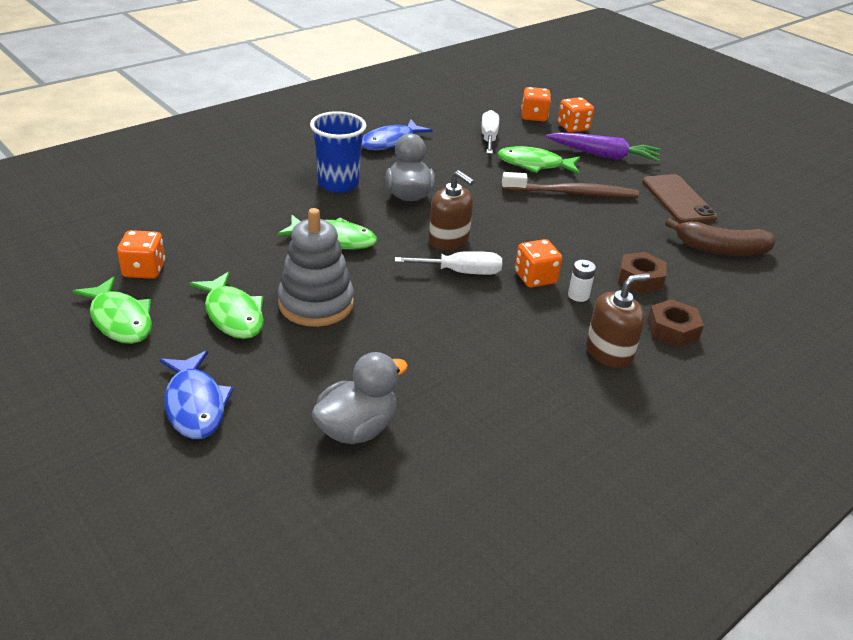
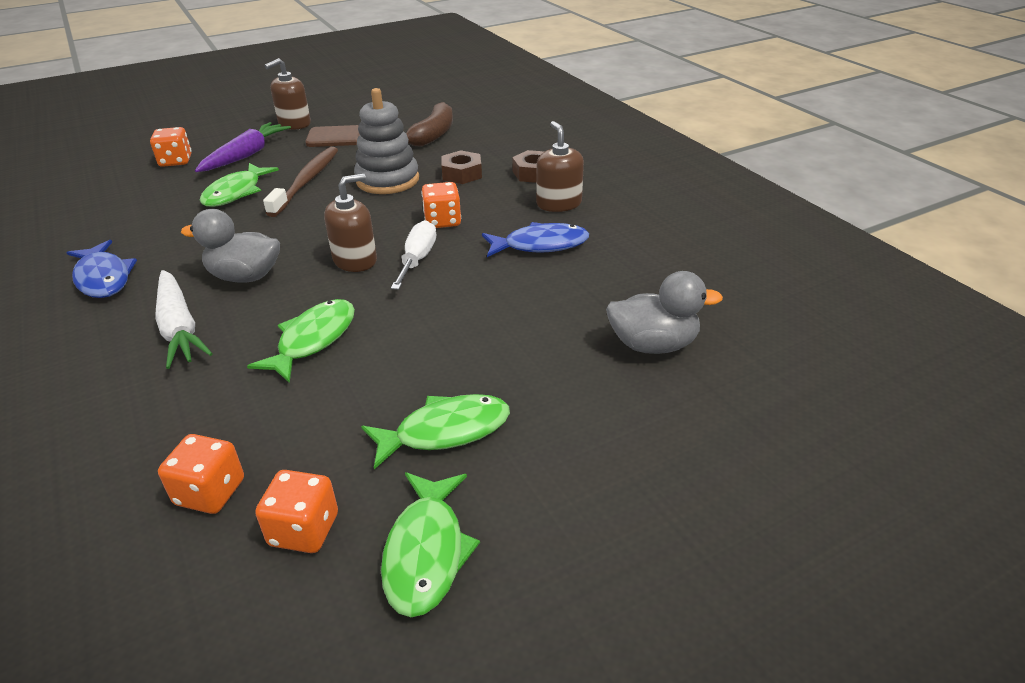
camera: 75 degrees left, 0 degrees up
green fish [73,276,152,344] -> green fish turned 120 degrees clockwise [381,472,480,617]
blue fish [160,351,234,439] -> blue fish moved to [482,222,589,257]
grey stacking toy [278,208,354,327] -> grey stacking toy moved to [354,88,419,194]
blue cup [310,111,366,193] -> white carrot [155,270,213,369]
grey duck [312,352,408,444] -> grey duck turned 120 degrees clockwise [606,271,723,354]
white screwdriver [481,110,499,154] -> none
orange dice [521,87,551,121] -> orange dice moved to [158,434,244,514]
white battery [568,260,596,302] -> none
none -> brown soap dispenser [264,58,311,130]

